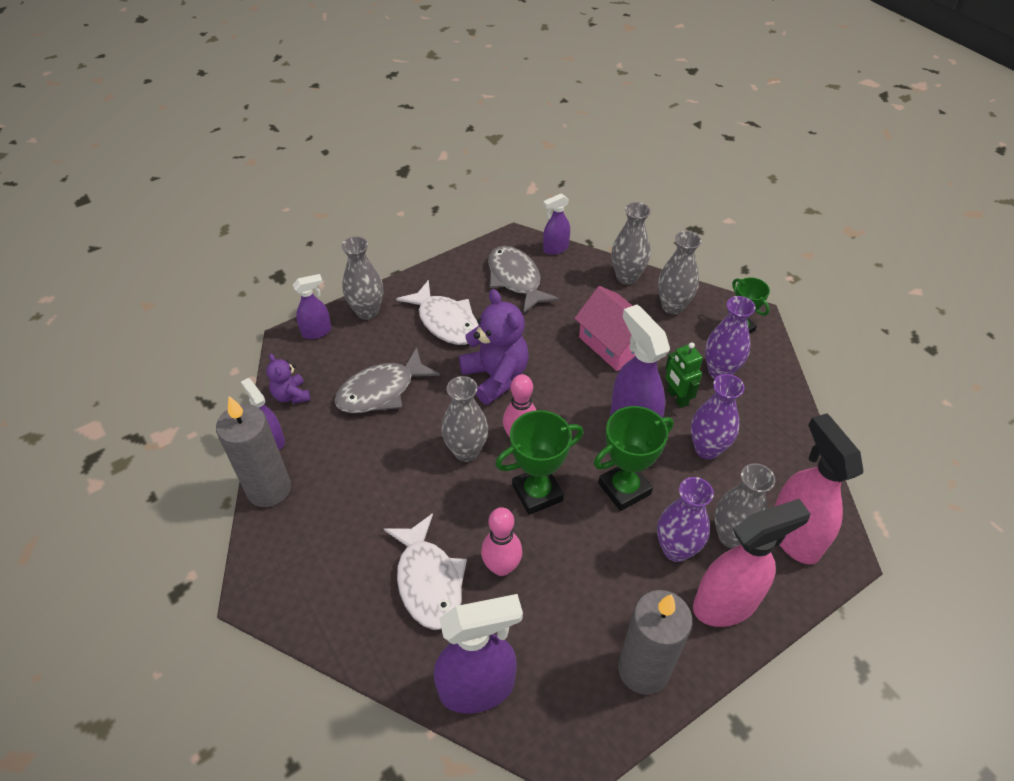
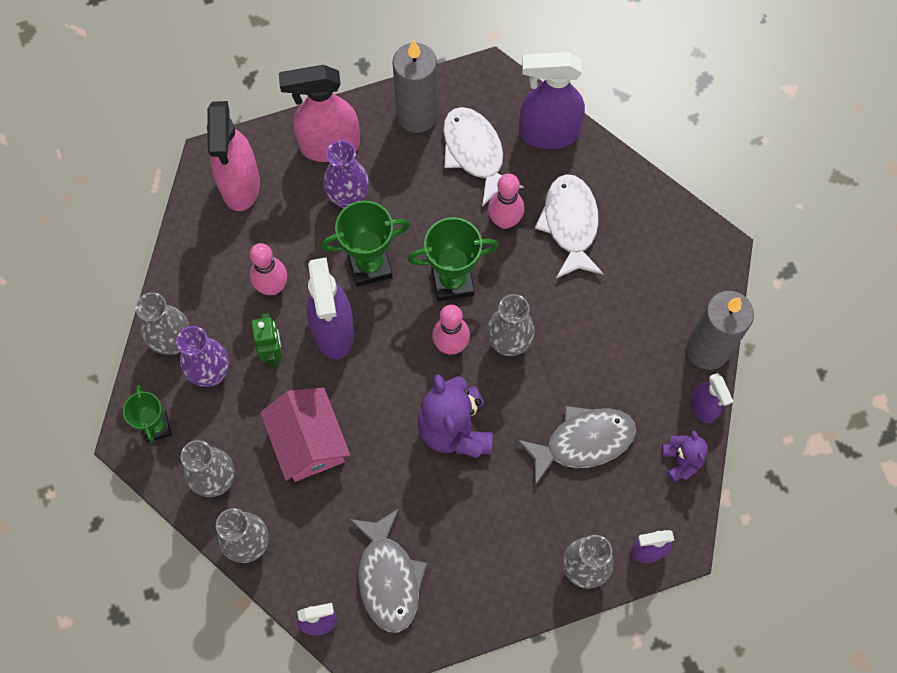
camera: 165 degrees left, 20 degrees up
white fish [396,280,479,345] -> white fish moved to [443,107,524,207]
purple vase [691,374,745,459] -> pink bowling pin [250,243,287,295]
grey vase [715,463,776,548] -> grey vase moved to [136,292,189,355]

